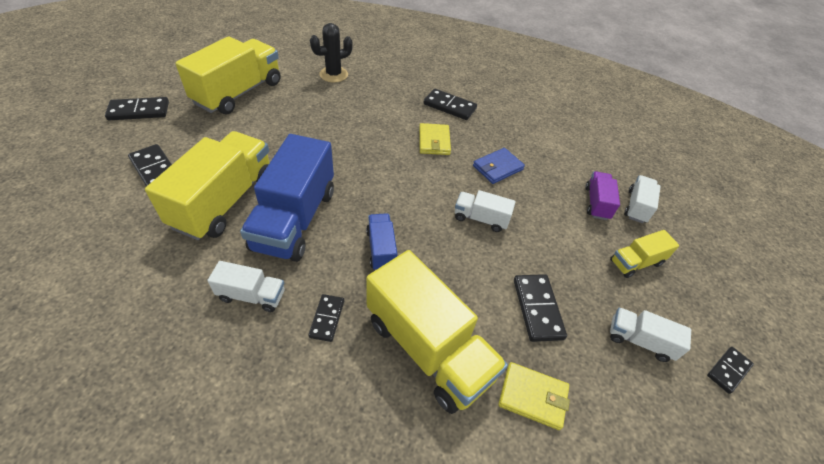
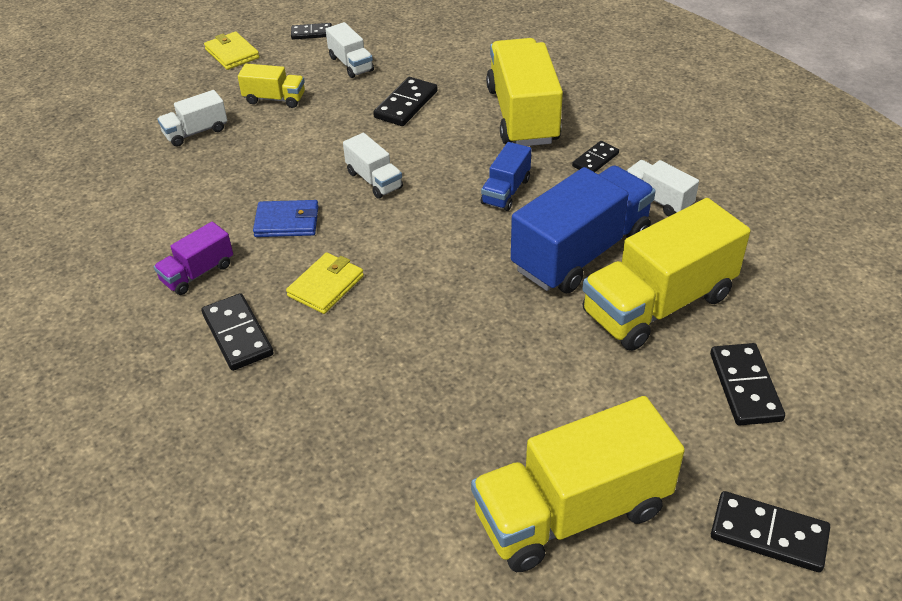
camera: 140 degrees left, 5 degrees down
black cactus [310,23,353,82] -> none
yellow wallet [498,362,570,430] -> yellow wallet moved to [204,32,259,70]
purple truck [585,171,620,220] -> purple truck moved to [154,222,233,295]

